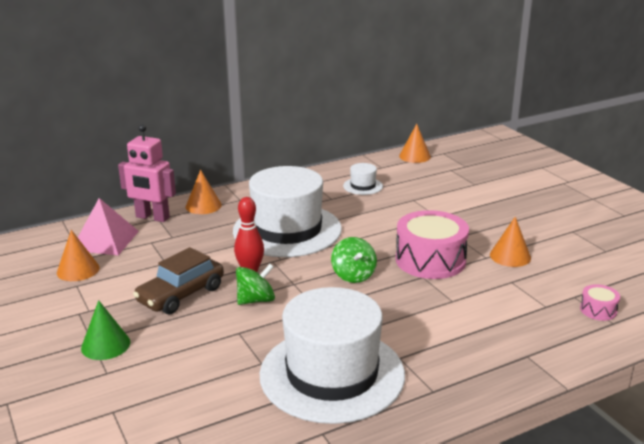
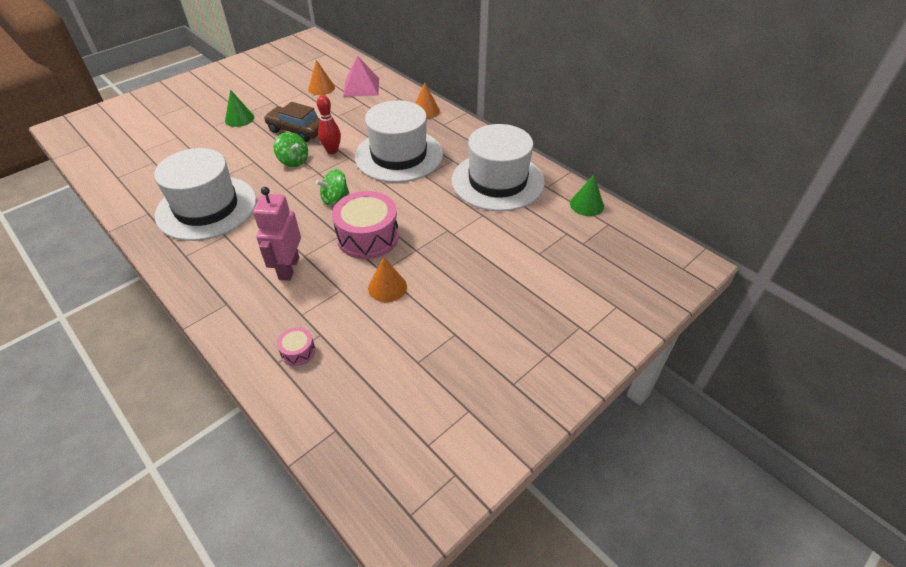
camera: 75 degrees right, 20 degrees up
pink robot [118,124,176,222] -> pink robot moved to [253,187,301,281]
white hat [343,163,383,195] -> white hat [452,124,545,211], size x2.45
orange cone [399,124,431,163] -> green cone [570,175,604,216]

